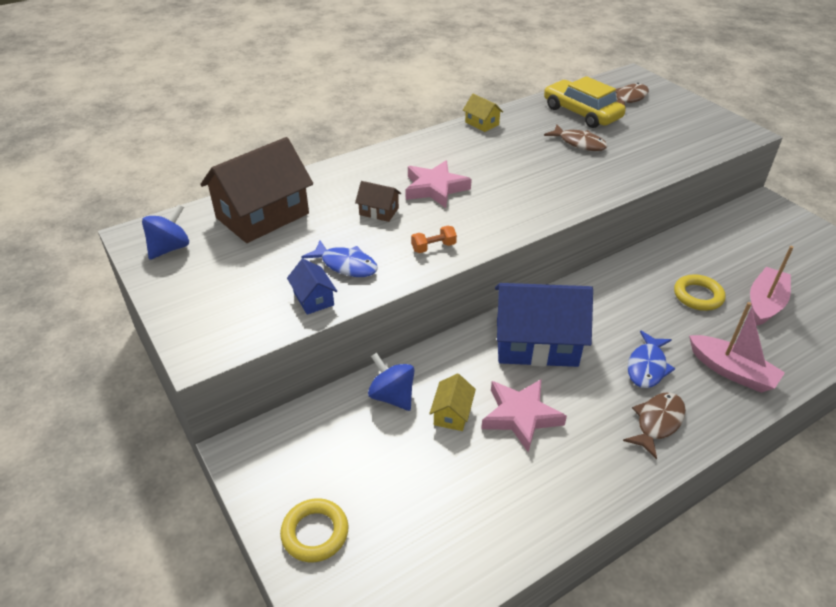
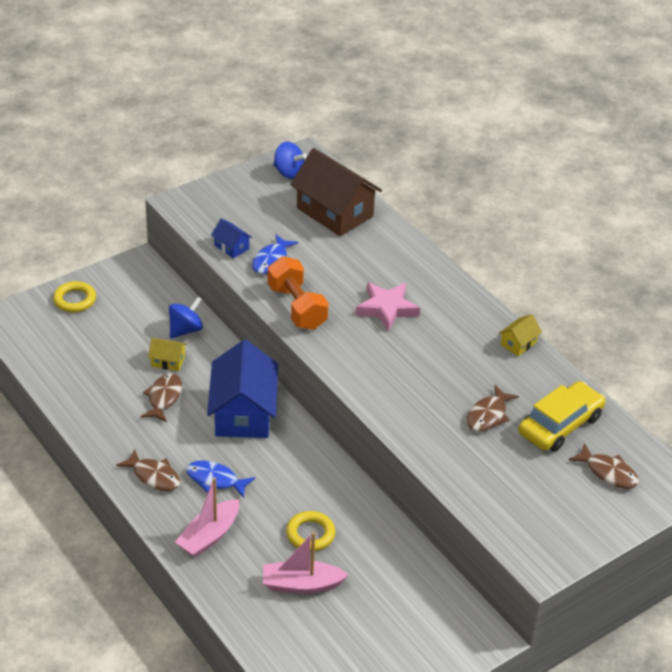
camera: 85 degrees right, 0 degrees up
blue house [287,259,337,315] -> blue house turned 75 degrees clockwise [211,218,253,258]
brown house [355,181,401,222] -> none
orange dumbbell [411,226,457,253] -> orange dumbbell [267,256,328,330], size x2.19
pink star [481,379,567,452] -> brown fish [141,374,182,422]
pink boat [750,246,794,326] -> pink boat turned 150 degrees clockwise [263,532,349,594]

